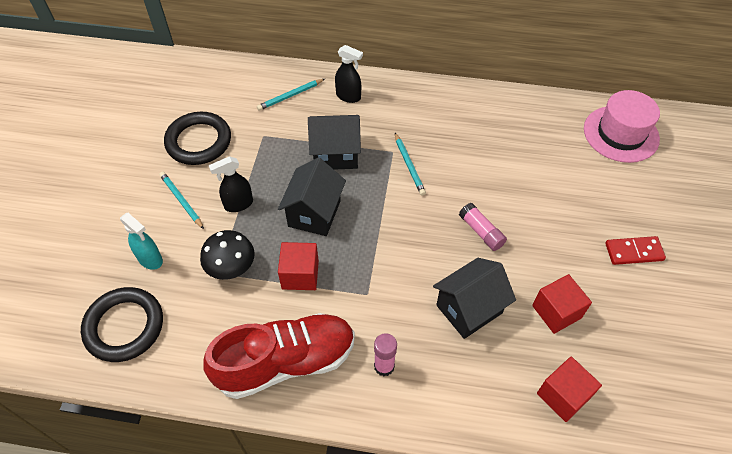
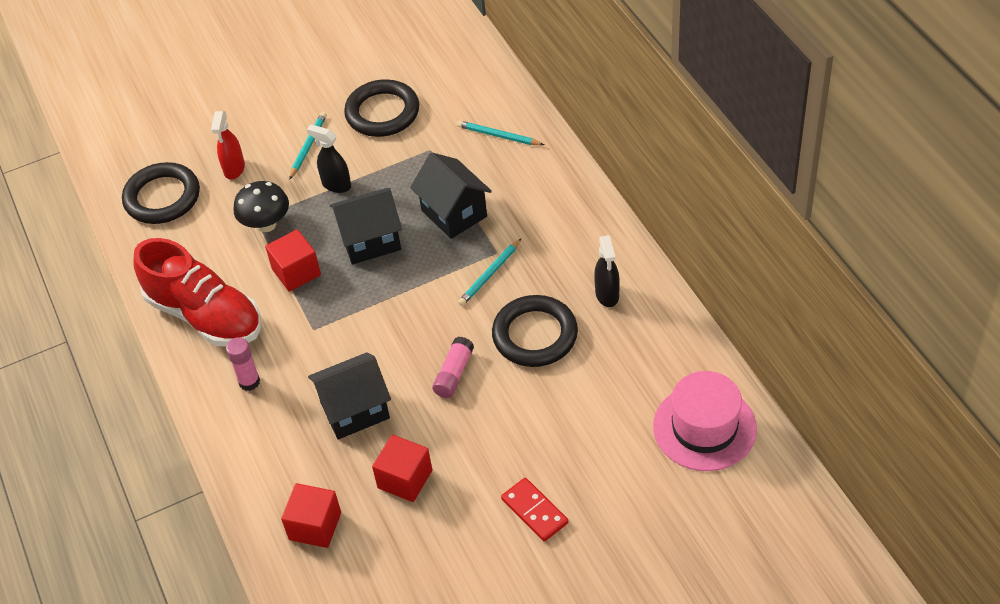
camera: 60 degrees right, 5 degrees down
turquoise spray bottle [120,213,163,270] -> red spray bottle [211,111,245,180]
black spray bottle [335,45,363,103] -> black spray bottle moved to [594,235,620,307]
black house [433,258,516,339] -> black house turned 45 degrees counterclockwise [308,352,391,439]
none -> black ring [492,295,578,367]

